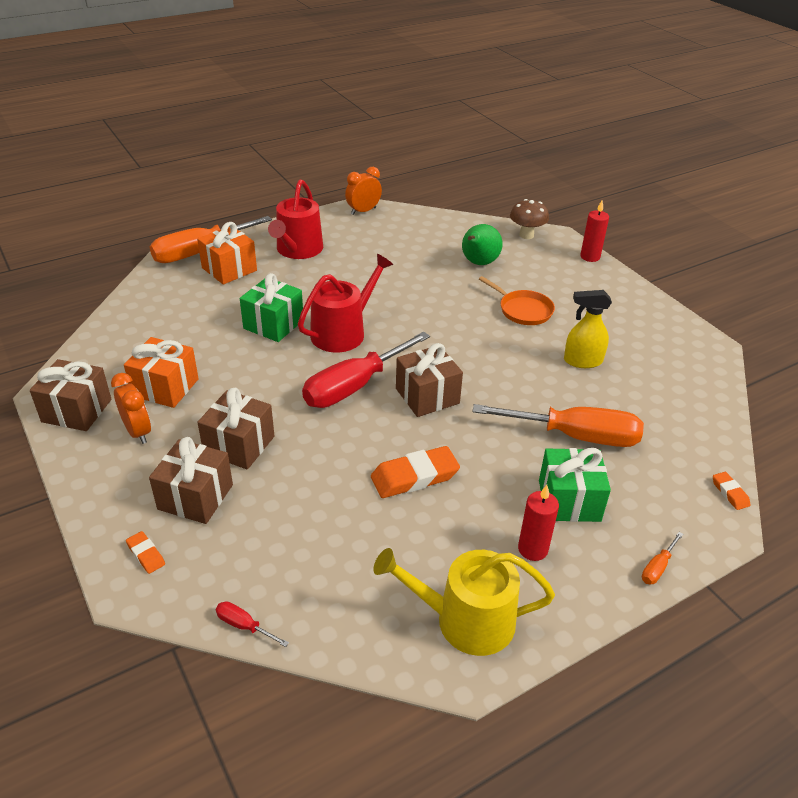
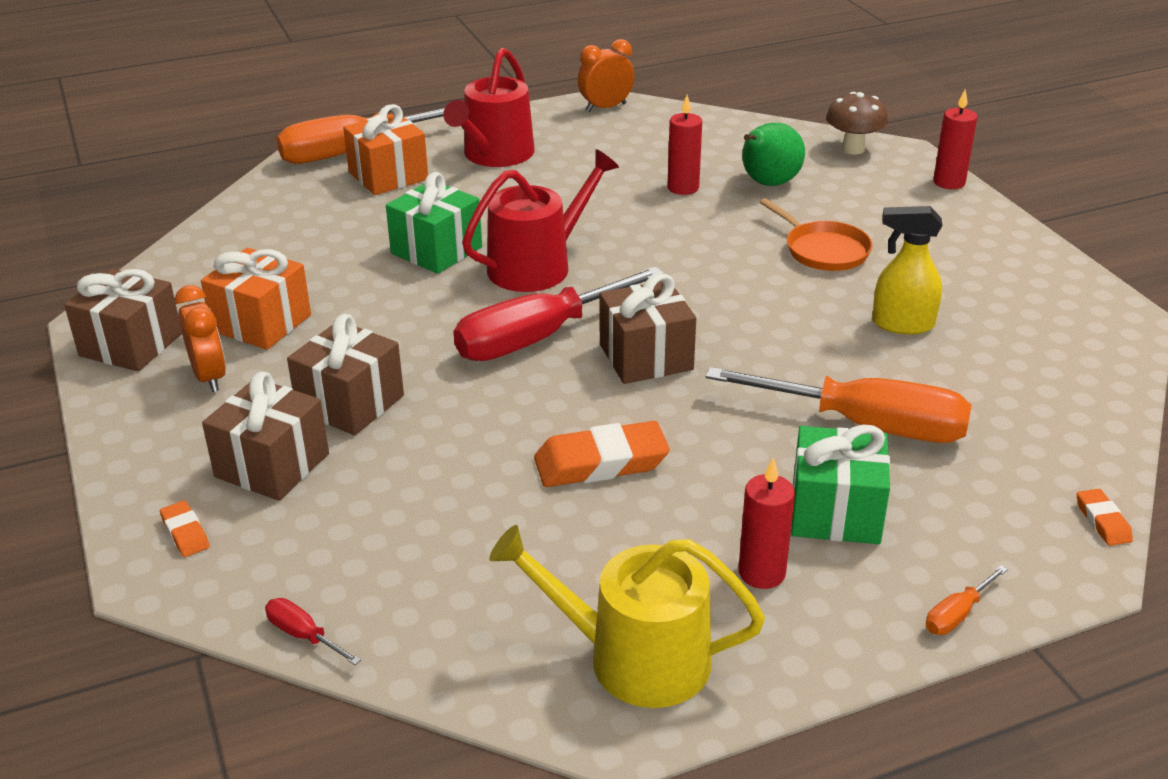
camera: 10 degrees right, 5 degrees down
none -> red candle [668,95,702,195]

